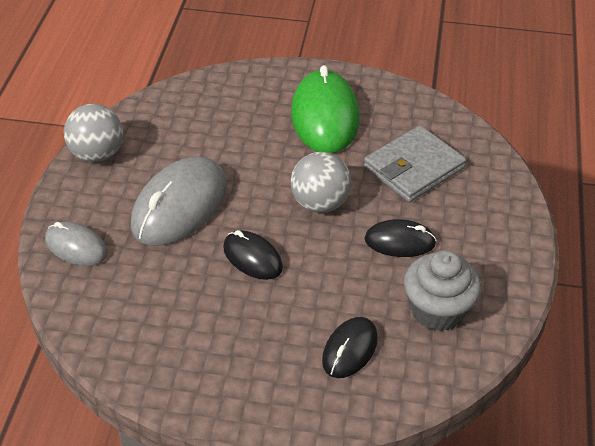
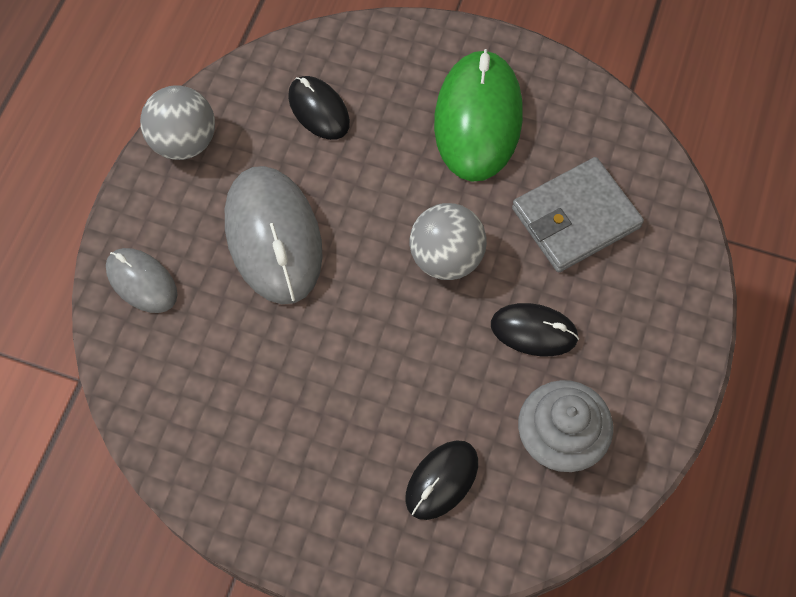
camera: 10 degrees right, 20 degrees up
grey mouse [131,157,227,246] -> grey mouse turned 60 degrees counterclockwise [225,166,323,304]
black mouse [223,230,283,280] -> black mouse moved to [288,76,350,140]

